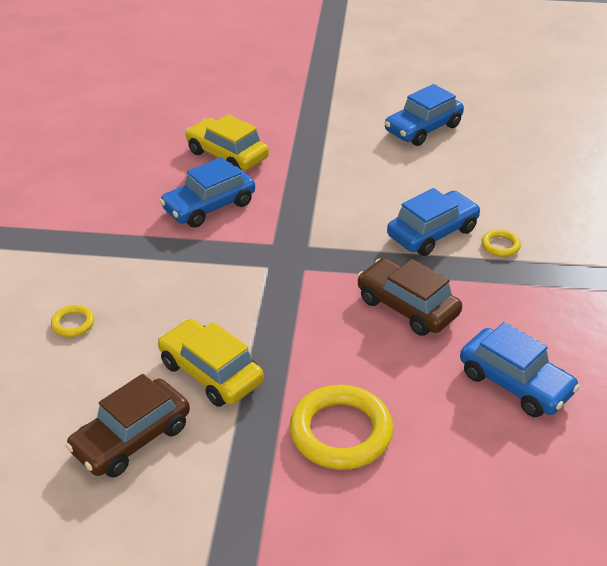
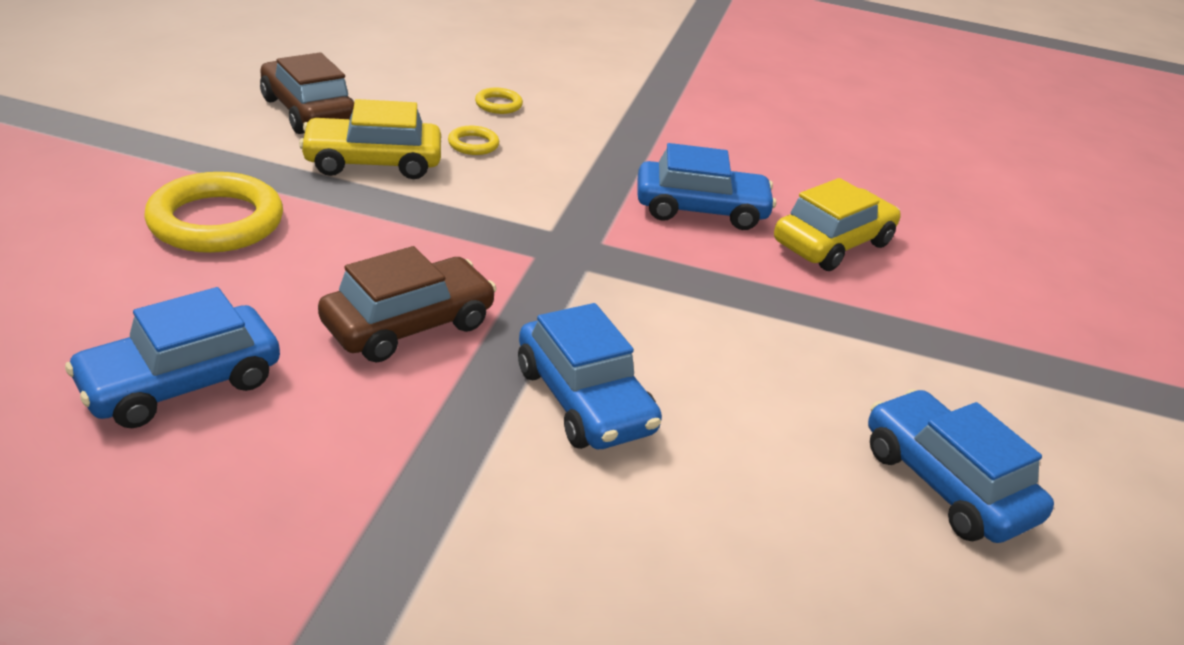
camera: 95 degrees right, 5 degrees down
yellow car [158,319,264,407] -> yellow car turned 150 degrees counterclockwise [299,99,441,179]
blue car [160,157,255,228] -> blue car turned 120 degrees clockwise [637,143,776,230]
yellow ring [481,229,521,257] -> yellow ring moved to [448,126,499,155]

